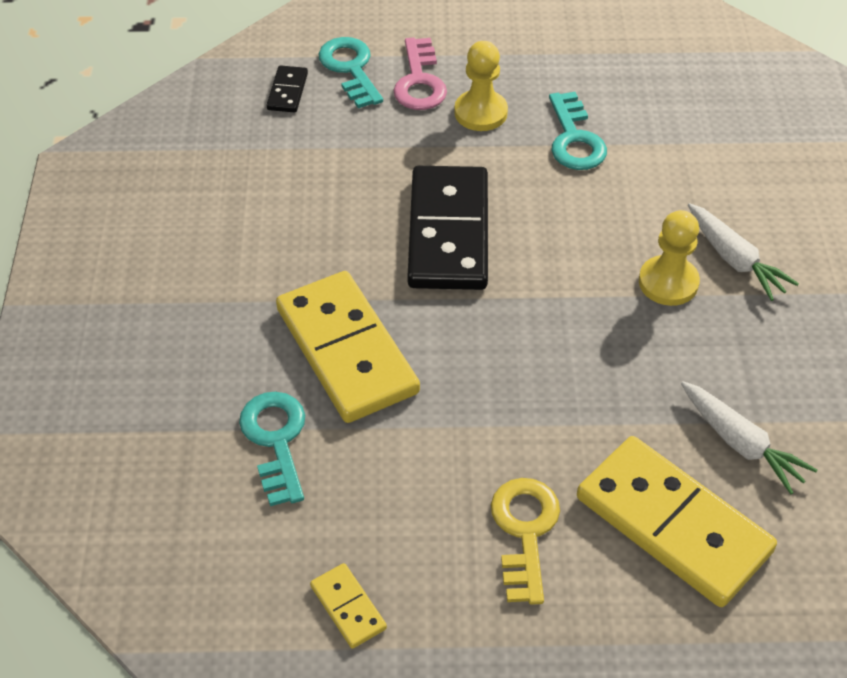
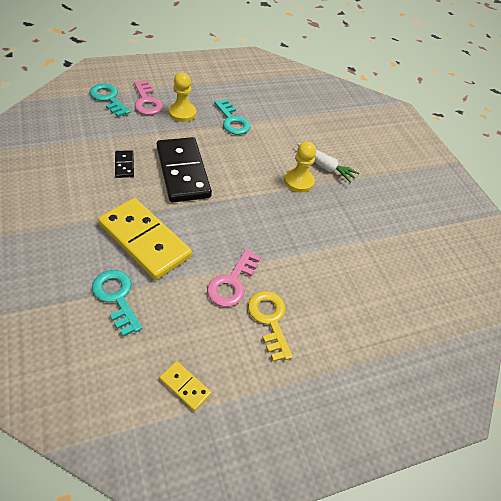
camera: 25 degrees left, 0 degrees up
black domino [267,65,308,112] -> black domino moved to [115,150,134,178]
yellow domino [577,436,777,607] -> none
white carrot [681,381,817,494] -> none
none -> pink key [207,249,261,307]

